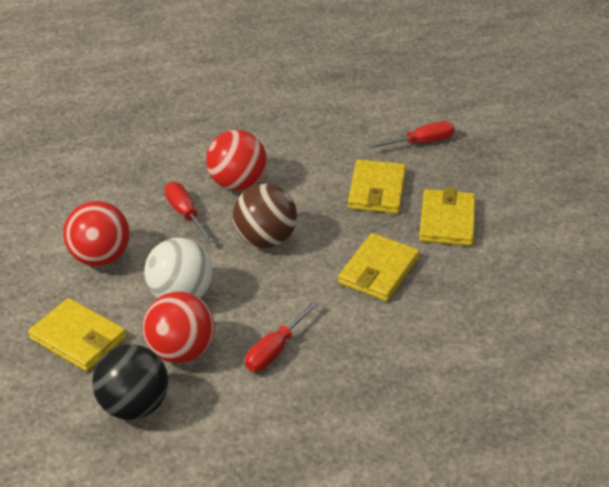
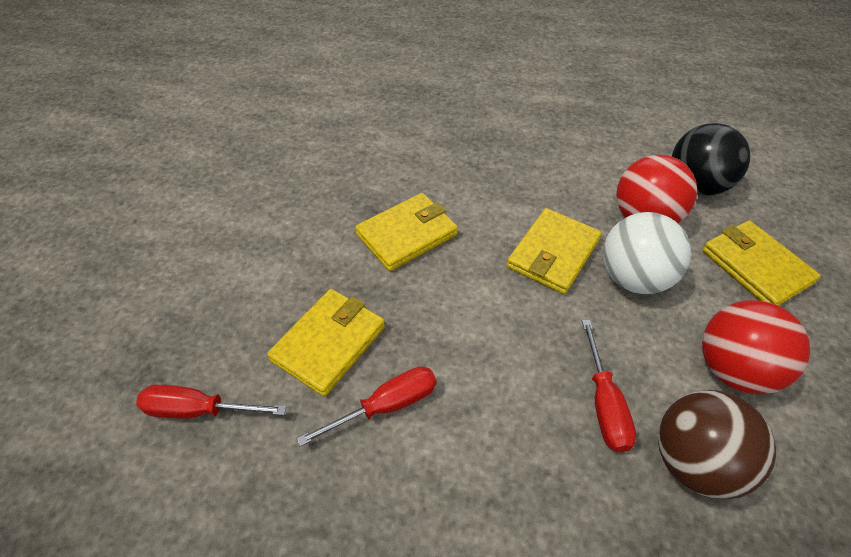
camera: 155 degrees left, 10 degrees up
red ball [206,130,267,191] -> none
brown ball [233,184,297,248] -> brown ball moved to [658,390,776,499]
red screwdriver [245,301,319,372] -> red screwdriver moved to [296,366,437,447]
yellow wallet [419,188,476,246] -> yellow wallet moved to [507,208,602,294]

